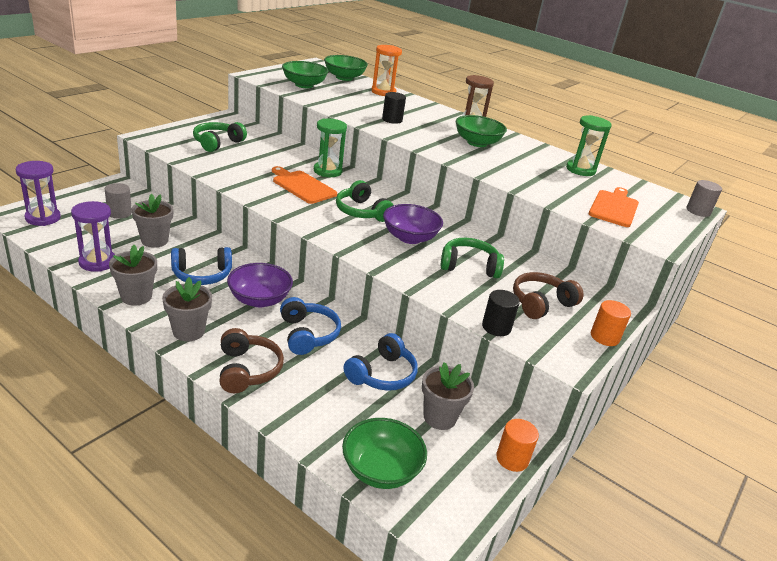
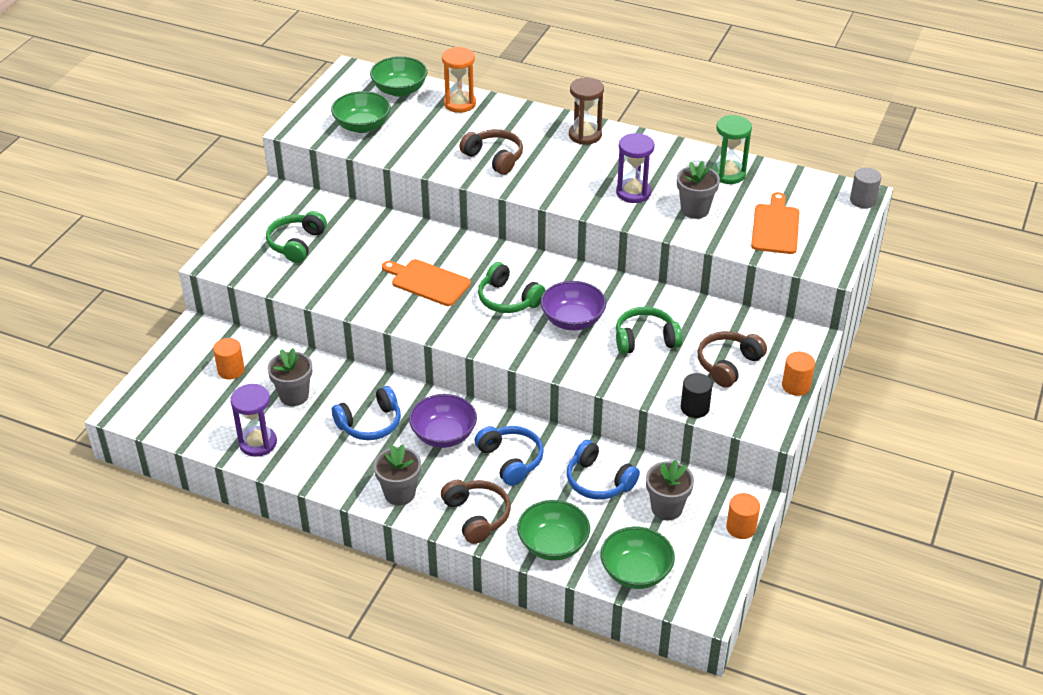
camera: 10 degrees left, 10 degrees up
purple hourglass [16,161,61,226] -> purple hourglass moved to [616,133,655,203]
grey cylinder [105,183,132,219] -> orange cylinder [213,338,245,379]
grey flower pot [109,245,157,306] -> grey flower pot moved to [677,161,720,219]
green hourglass [314,118,347,177] -> none
blue headphones [343,333,418,391] -> blue headphones turned 105 degrees clockwise [567,440,640,500]
black cylinder [382,92,406,124] -> brown headphones [459,129,523,175]
green bowl [456,115,507,147] -> green bowl moved to [517,500,590,561]

